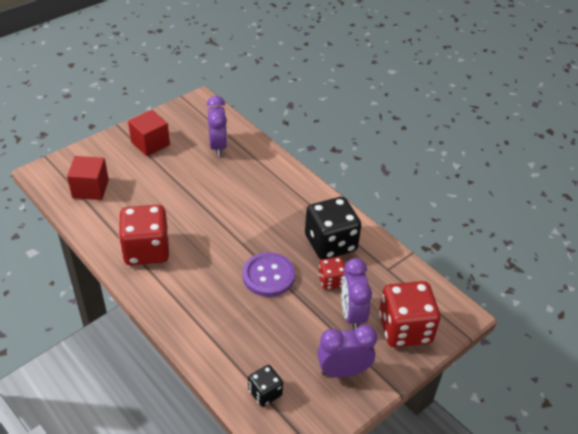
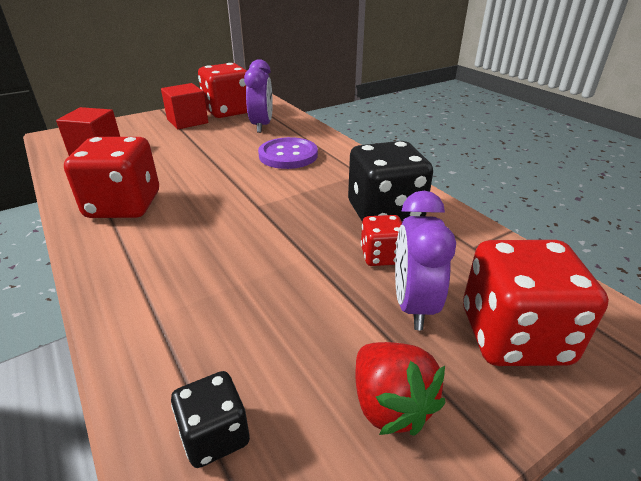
camera: 10 degrees right, 10 degrees down
purple button [242,252,295,297] -> purple button moved to [258,137,318,169]
purple clock [317,325,377,378] -> red strawberry [356,342,445,436]
none -> red dice [198,63,247,118]

